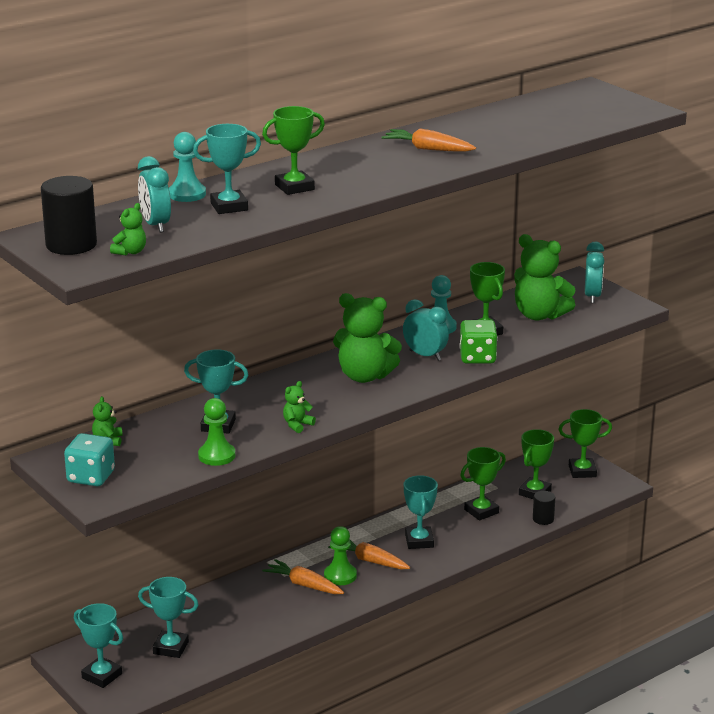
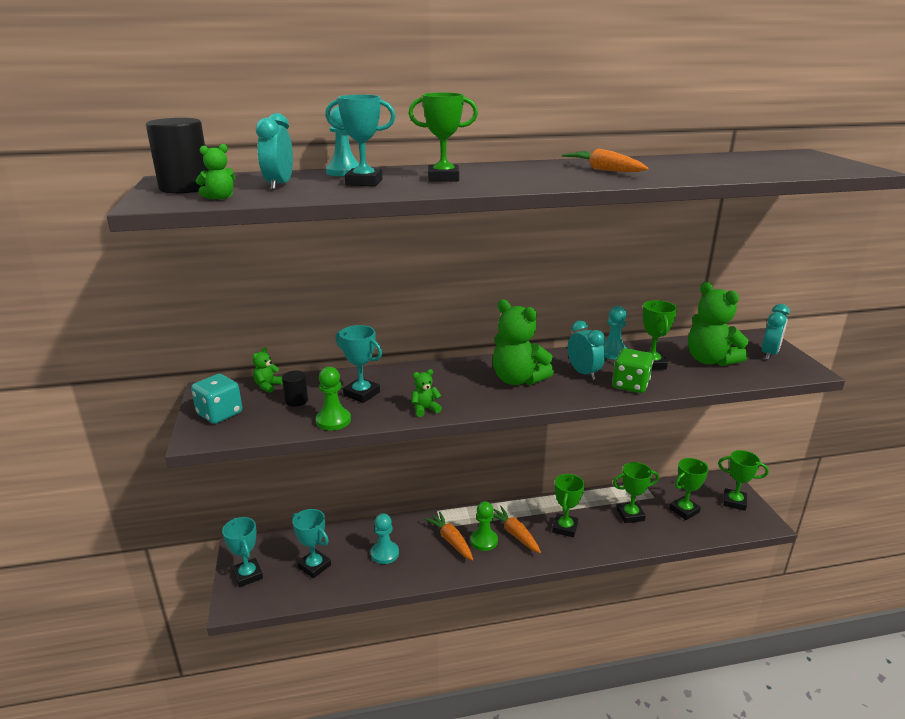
camera: 25 degrees right, 0 degrees up
turquoise trophy [404,475,438,549] -> green trophy [552,474,585,537]
black cylinder [533,491,555,525] -> black cylinder moved to [282,371,308,407]
none -> turquoise pawn [371,513,399,564]

